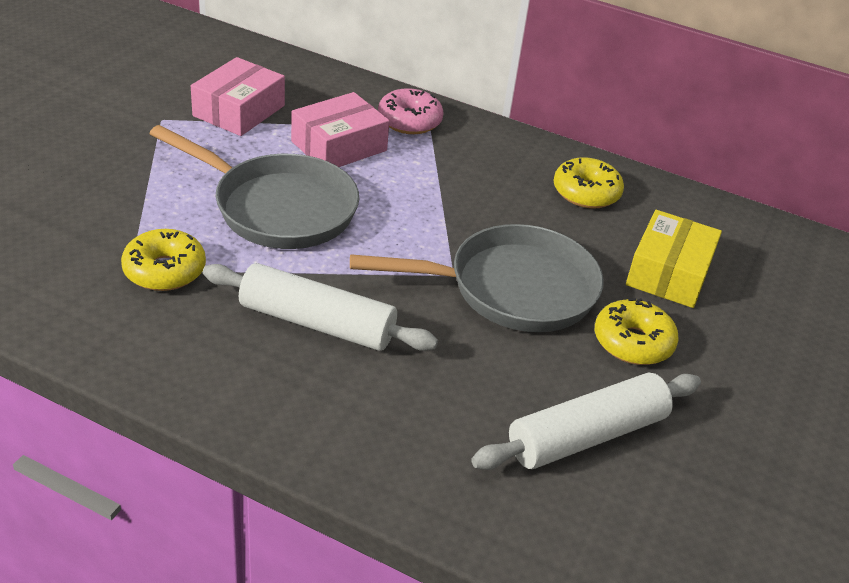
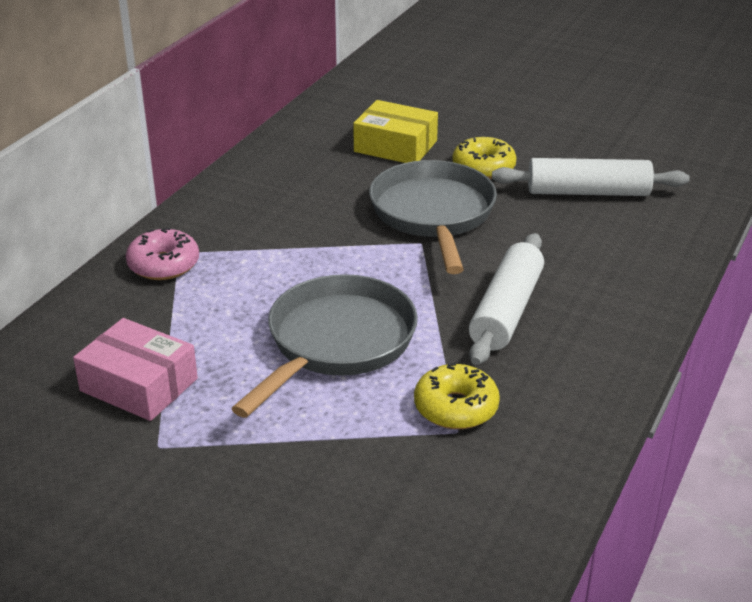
camera: 85 degrees left, 5 degrees down
pink box [291,92,390,167] -> none
white rolling pin [471,373,701,470] -> white rolling pin turned 60 degrees counterclockwise [492,158,690,196]
yellow donut [553,157,624,209] -> none

